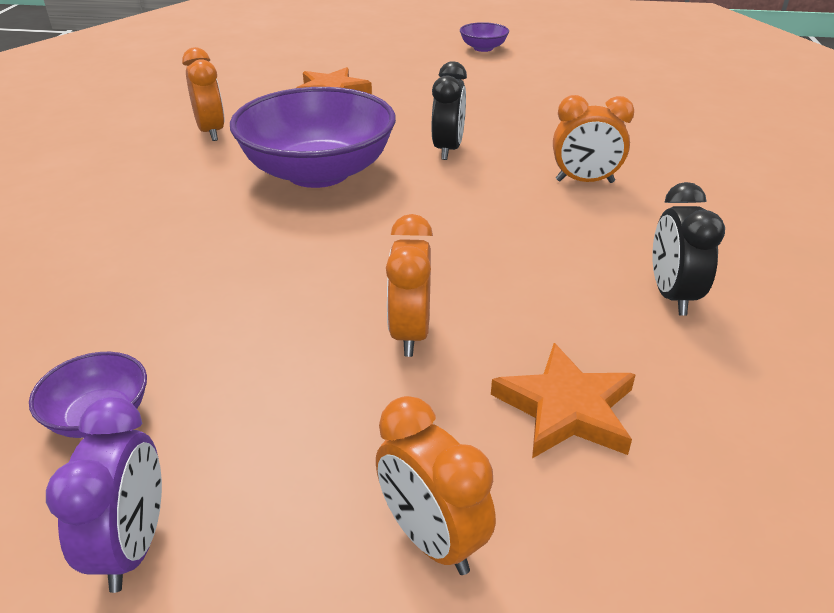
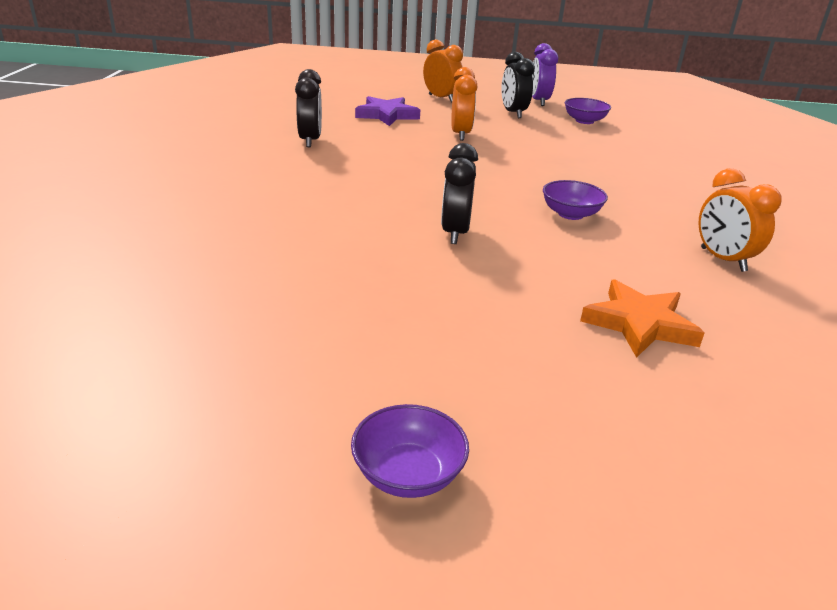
camera: 175 degrees right, 5 degrees down
purple bowl [230,87,396,188] -> purple bowl [543,180,608,220], size x0.44
orange star [491,343,636,458] -> purple star [355,96,420,126]
orange clock [553,95,634,183] -> none
none -> black clock [501,52,535,118]

